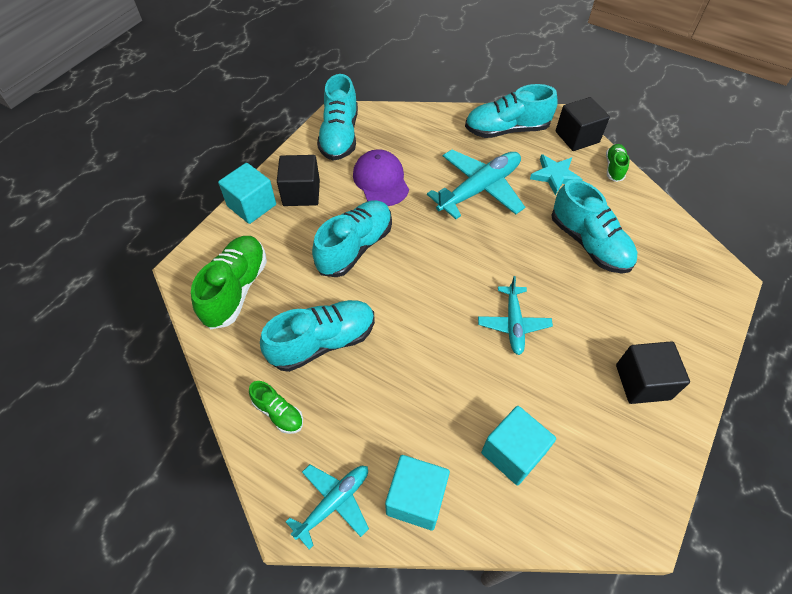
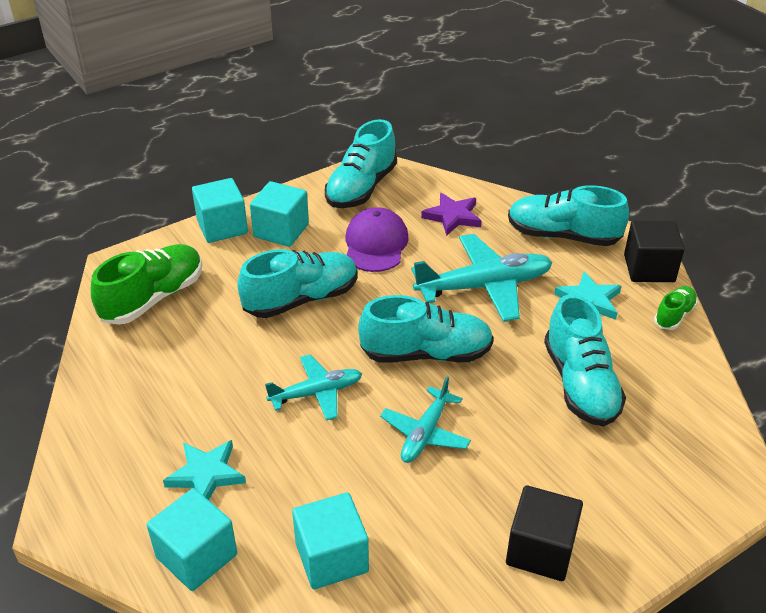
camera: 25 degrees right, 15 degrees down
green shoe [249,381,303,434] -> none
turquoise shoe [260,300,375,372] -> turquoise shoe moved to [358,295,494,363]
black cube [277,155,320,206] -> turquoise cube [250,181,309,247]
turquoise plane [286,465,369,549] -> turquoise plane moved to [265,355,362,421]
none -> turquoise star [163,440,246,500]
none -> purple star [421,193,482,236]

